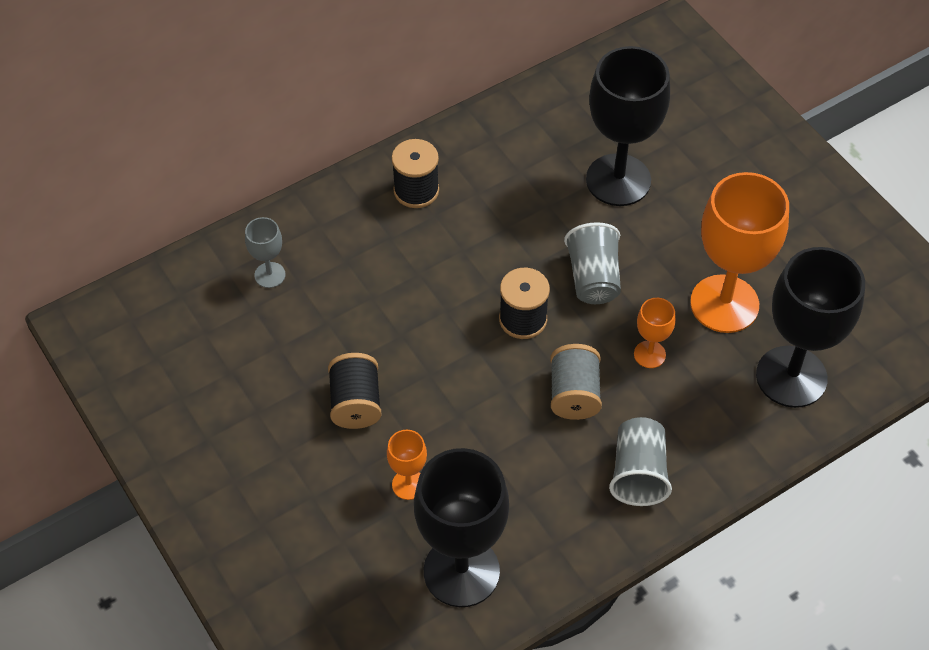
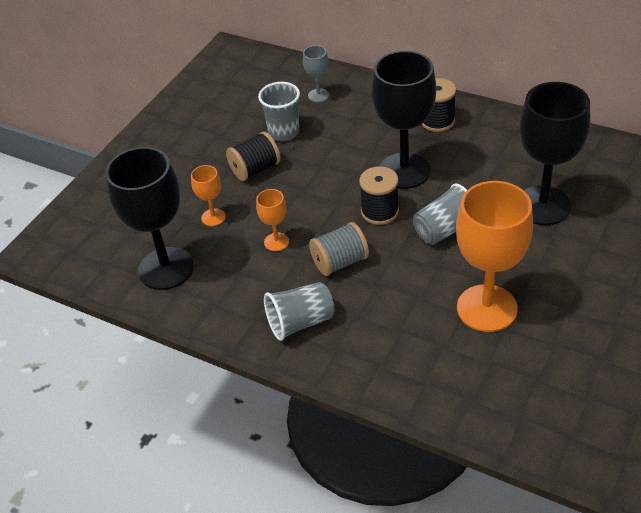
camera: 65 degrees right, 10 degrees down
orange goblet [634,298,676,368] -> orange goblet moved to [256,189,289,251]
black goblet [756,247,865,408] -> black goblet moved to [371,51,436,189]
none -> grey cup [258,82,300,141]

